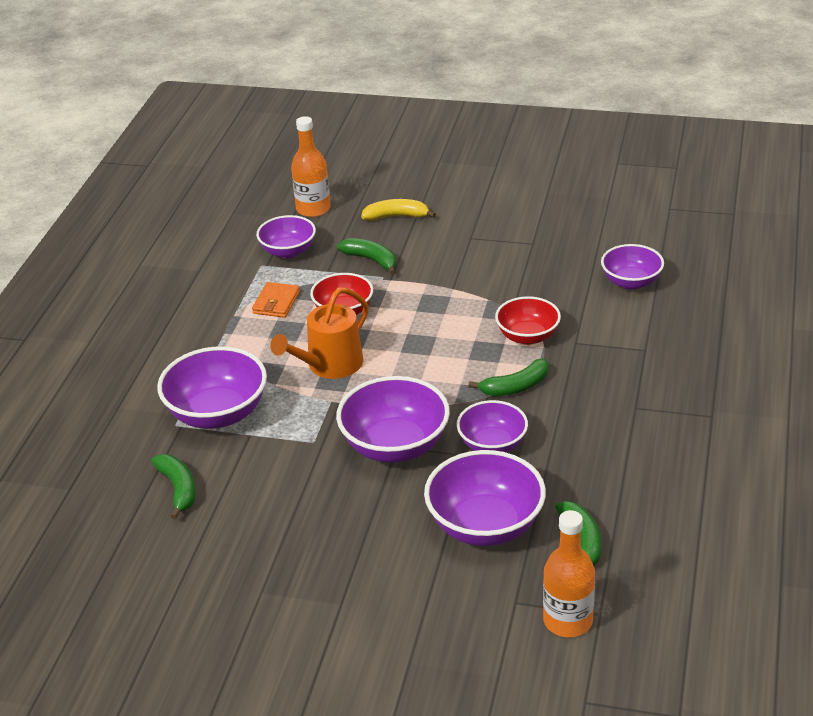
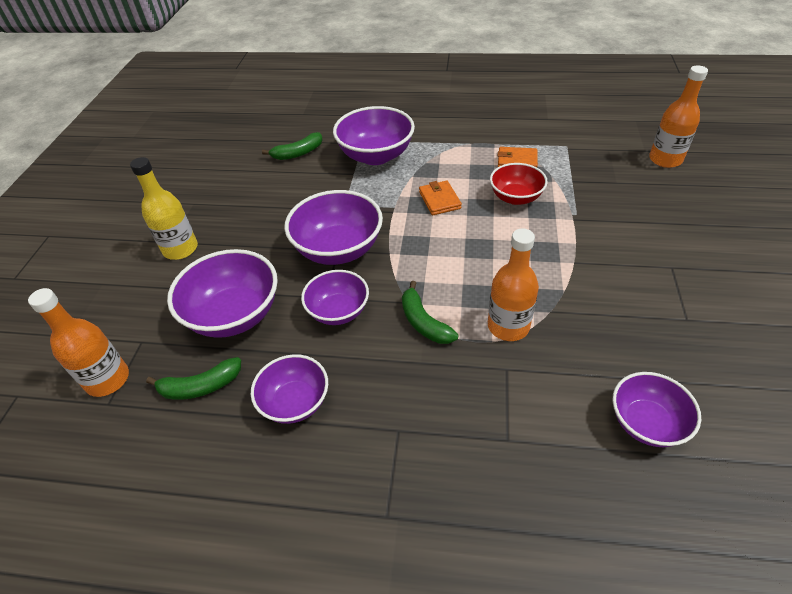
camera: 85 degrees right, 10 degrees up
purple bowl [256,215,316,258] -> purple bowl moved to [251,354,328,424]
orange watering can [270,287,369,379] -> orange wallet [419,181,462,215]
green banana [337,238,396,275] -> none
yellow banana [361,199,436,221] -> none
red bowl [495,296,561,345] -> orange bottle [488,228,539,341]
none -> yellow bottle [130,157,198,260]

